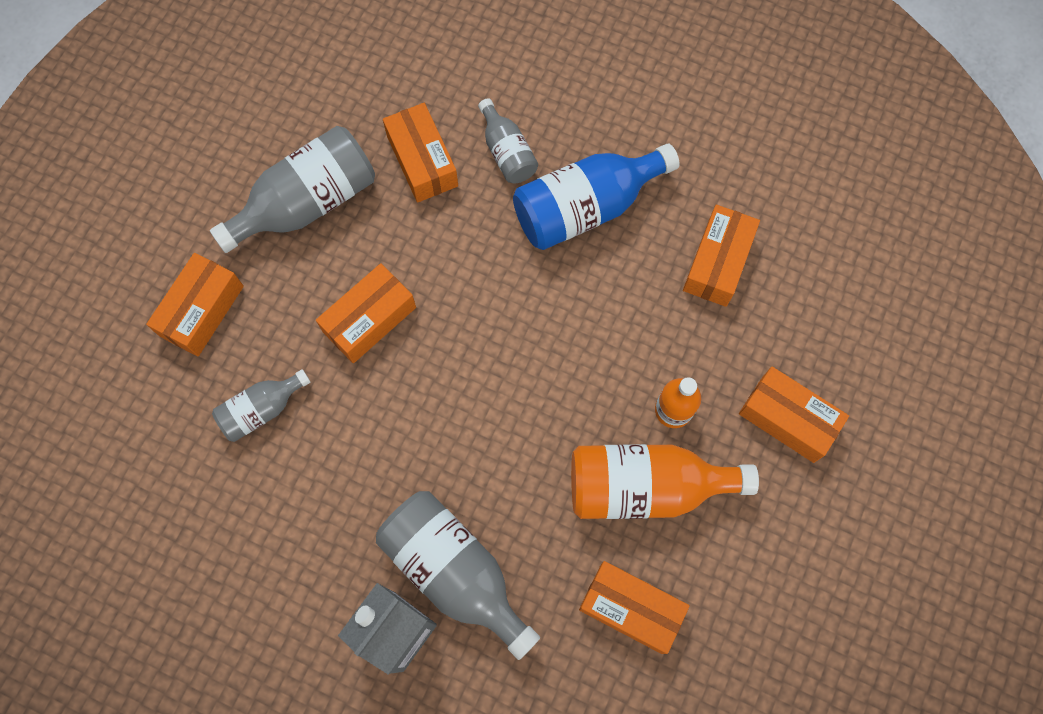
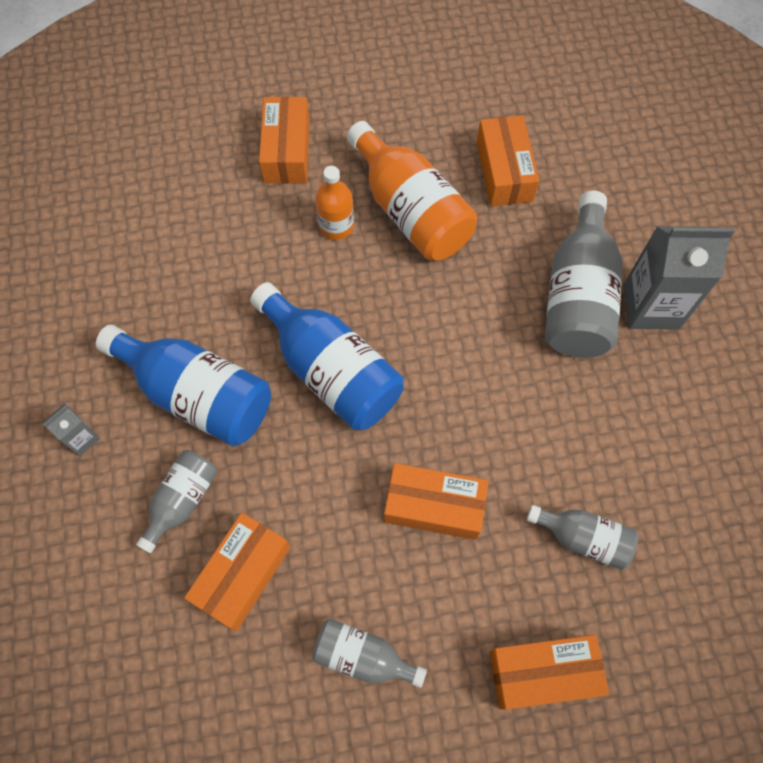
camera: 125 degrees left, 5 degrees down
grey bottle [210,126,375,253] -> grey bottle [312,619,427,688], size x0.55
orange box [683,205,760,307] -> none
none -> grey carton [43,403,100,456]
none -> blue bottle [250,282,404,430]

